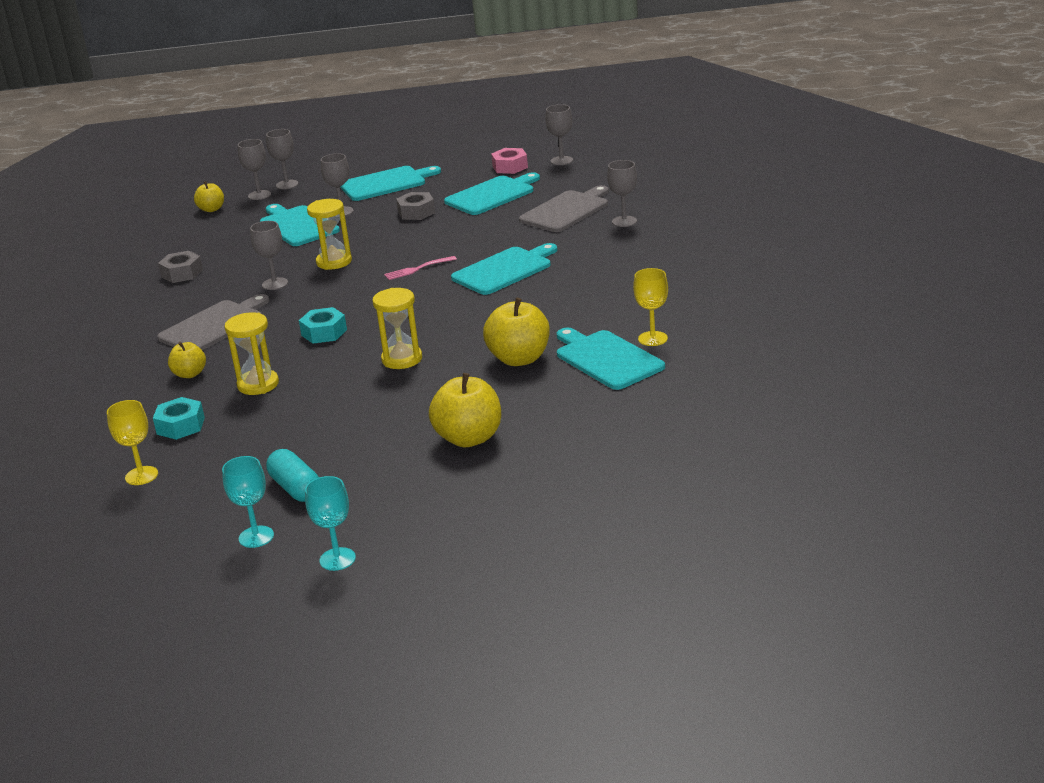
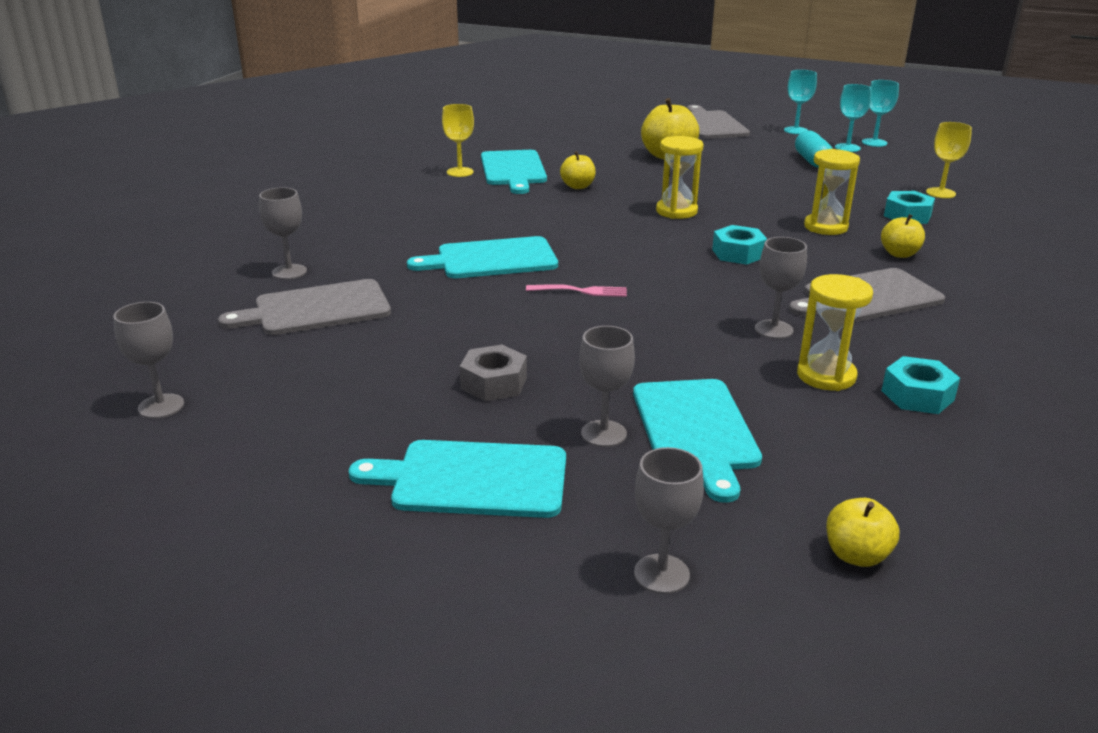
camera: 155 degrees left, 0 degrees up
grey nut [158,251,203,283] -> turquoise nut [881,356,960,414]
grey goblet [238,139,271,200] -> none
yellow hourglass [307,199,352,270] -> yellow hourglass moved to [797,274,873,391]
turquoise cutting board [444,172,540,215] -> none
yellow apple [483,298,550,366] -> yellow apple [560,151,596,189], size x0.57
pink nut [491,148,528,174] -> none
none -> grey cutting board [687,105,750,139]
none -> turquoise goblet [862,80,899,147]

